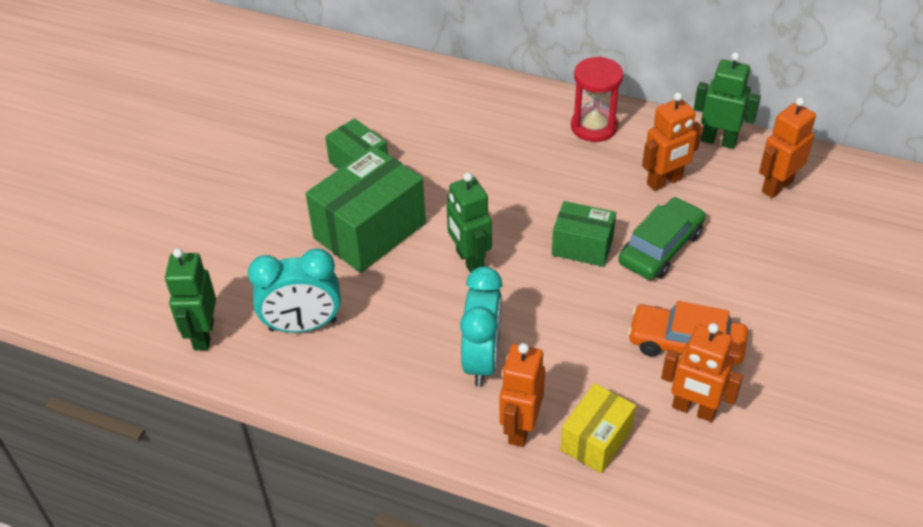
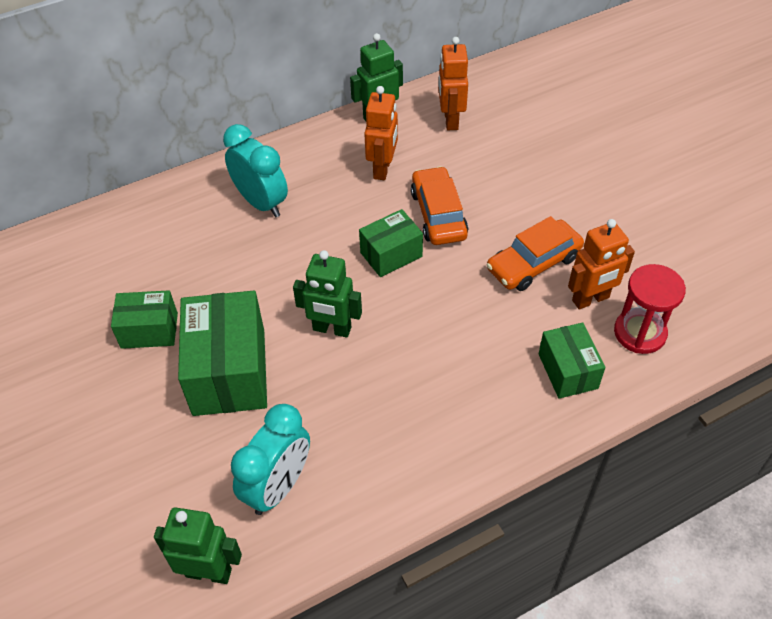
camera: 50 degrees left, 5 degrees up
green robot [165,248,216,350] -> green robot turned 150 degrees clockwise [154,507,242,584]
turquoise clock [460,266,502,387] -> turquoise clock moved to [223,124,288,218]
orange robot [499,343,545,447] -> none
yellow box [560,383,636,473] -> green box [539,323,606,399]
red hourglass [571,57,623,142] -> red hourglass moved to [614,264,686,354]
green car [619,197,706,280] -> orange car [411,166,468,245]

